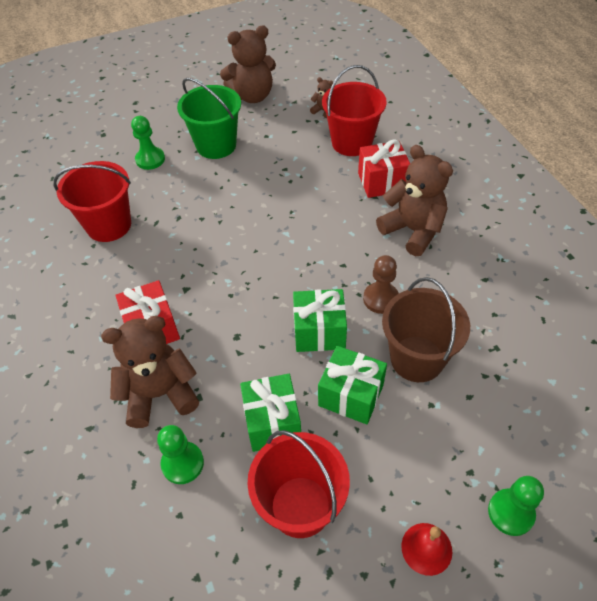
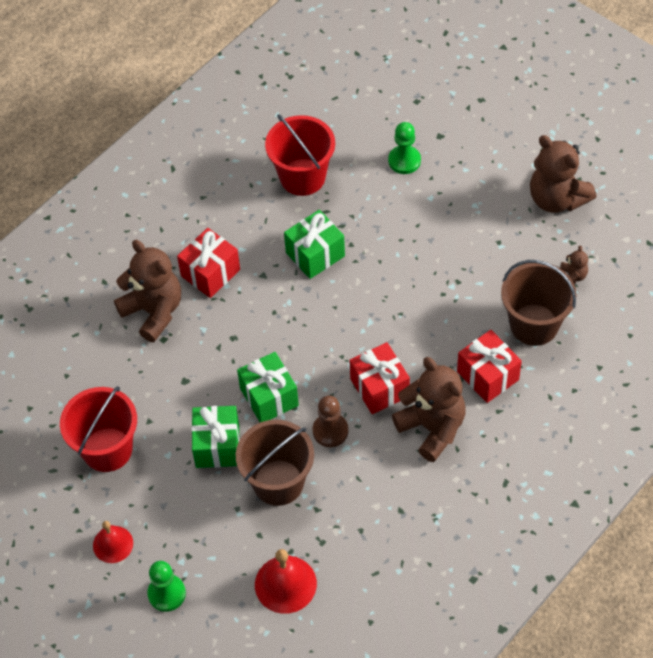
camera: 65 degrees right, 5 degrees up
green pawn [157,425,204,484] -> none
green bucket [177,78,241,159] -> none
green gift [240,374,301,452] -> green gift moved to [284,210,345,279]
red bucket [322,65,387,156] -> brown bucket [501,260,576,346]
brown teddy bear [376,145,453,256] -> brown teddy bear turned 60 degrees counterclockwise [392,357,466,462]
none -> red bell [255,549,317,614]
none -> red gift [350,342,410,414]

